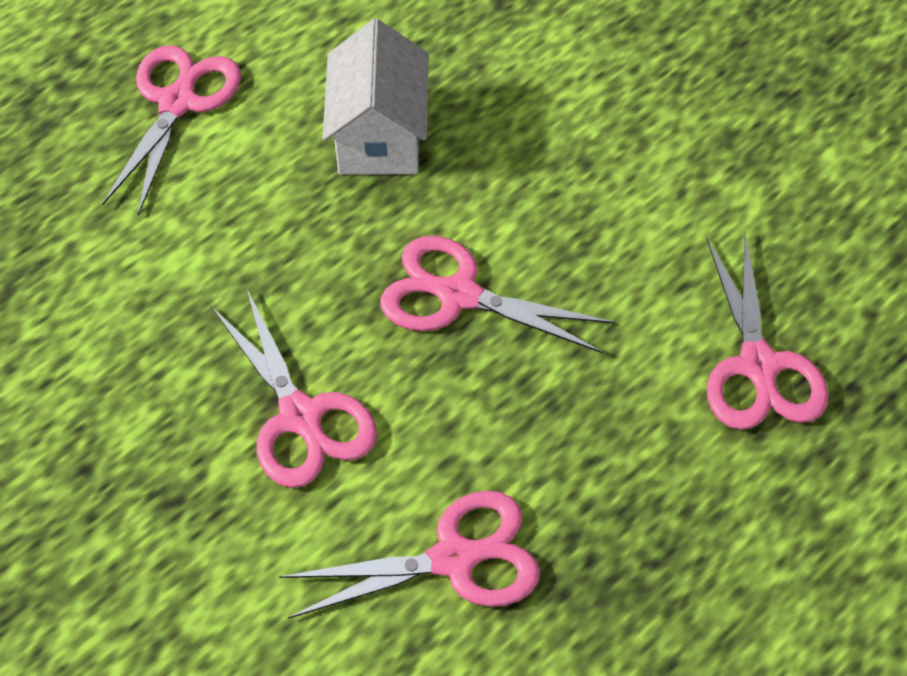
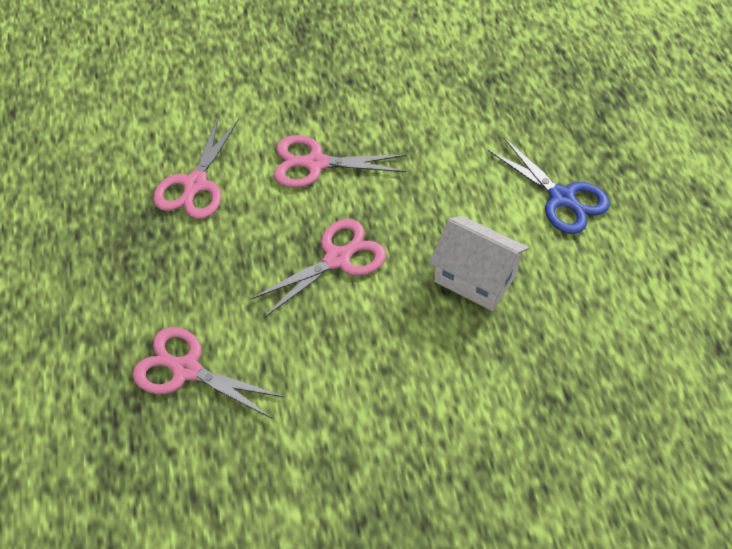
camera: 120 degrees right, 0 degrees up
pink scissors [102,45,241,216] -> blue scissors [488,138,610,234]

